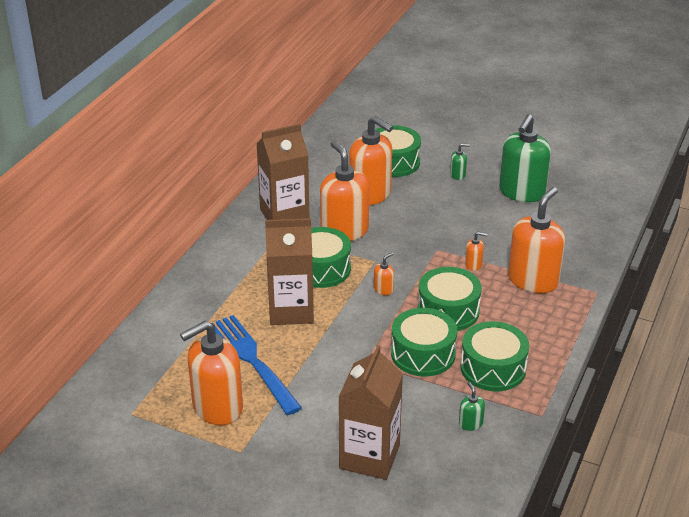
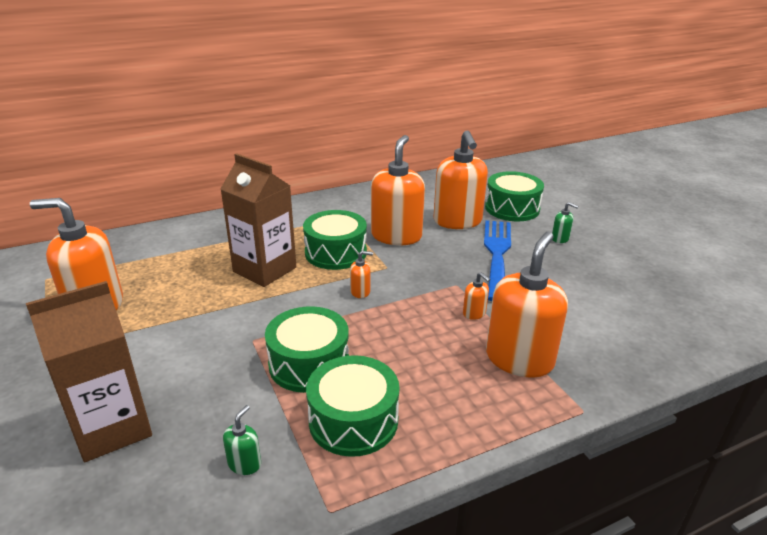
camera: 40 degrees right, 5 degrees down
blue fork [211,315,302,415] -> blue fork moved to [484,220,511,301]
brown carton [256,124,309,220] -> none
green drum [418,267,482,331] -> none
green soap dispenser [499,114,551,202] -> none
orange soap dispenser [508,187,565,293] -> orange soap dispenser turned 45 degrees counterclockwise [486,232,568,377]

